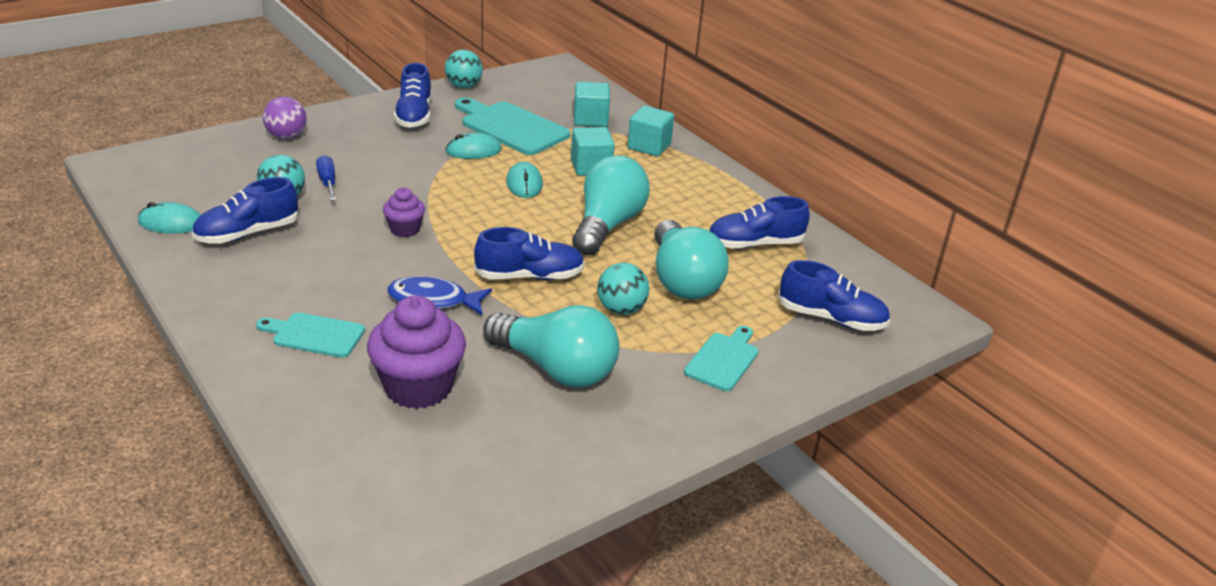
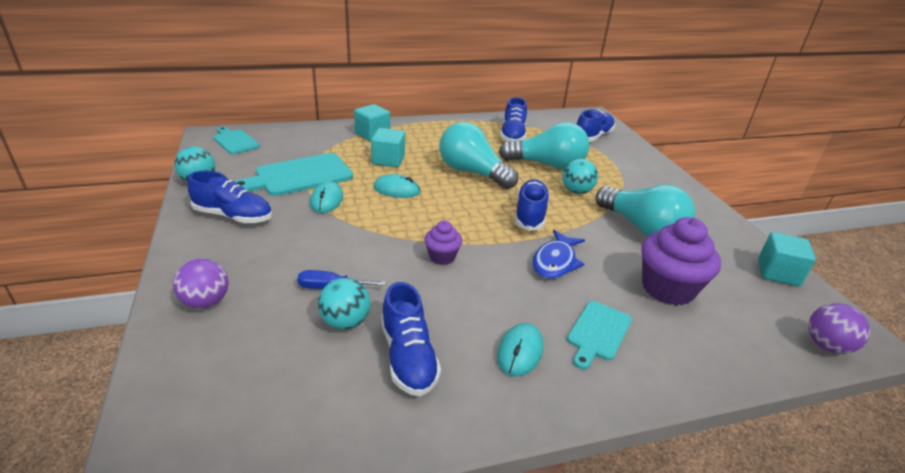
camera: 70 degrees left, 0 degrees up
turquoise mouse [138,202,200,234] -> turquoise mouse moved to [497,323,543,376]
turquoise light bulb [483,305,620,387] -> turquoise light bulb turned 90 degrees clockwise [596,185,695,236]
turquoise cube [574,82,610,127] -> turquoise cube moved to [758,232,816,286]
turquoise cutting board [684,326,759,391] -> turquoise cutting board moved to [213,127,260,154]
none -> purple ball [808,303,870,354]

